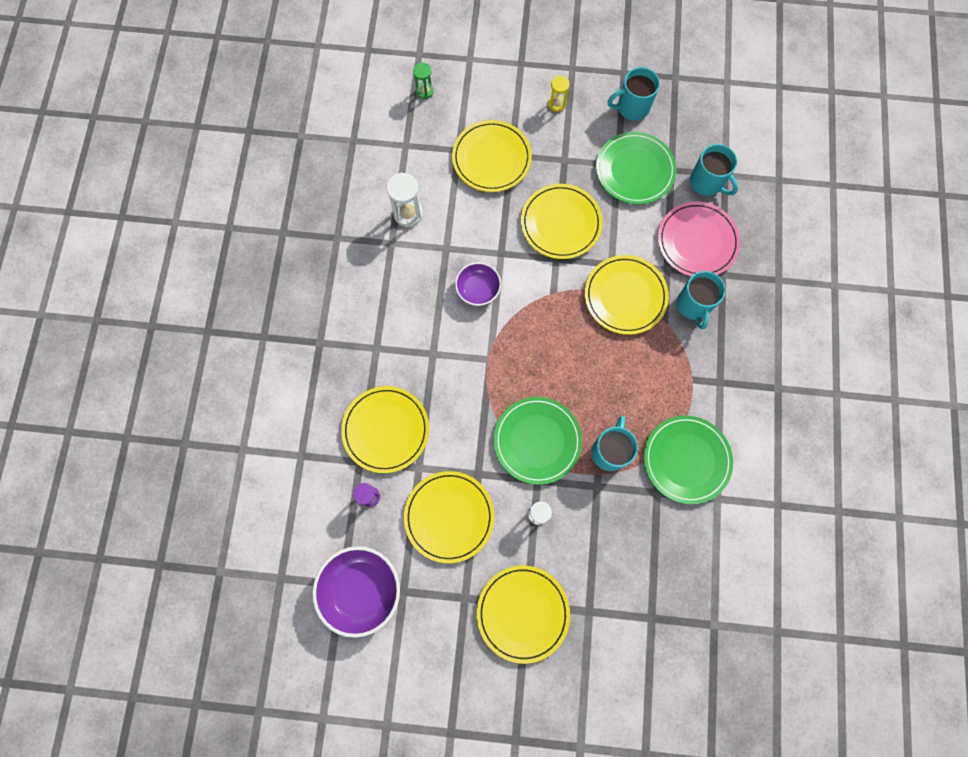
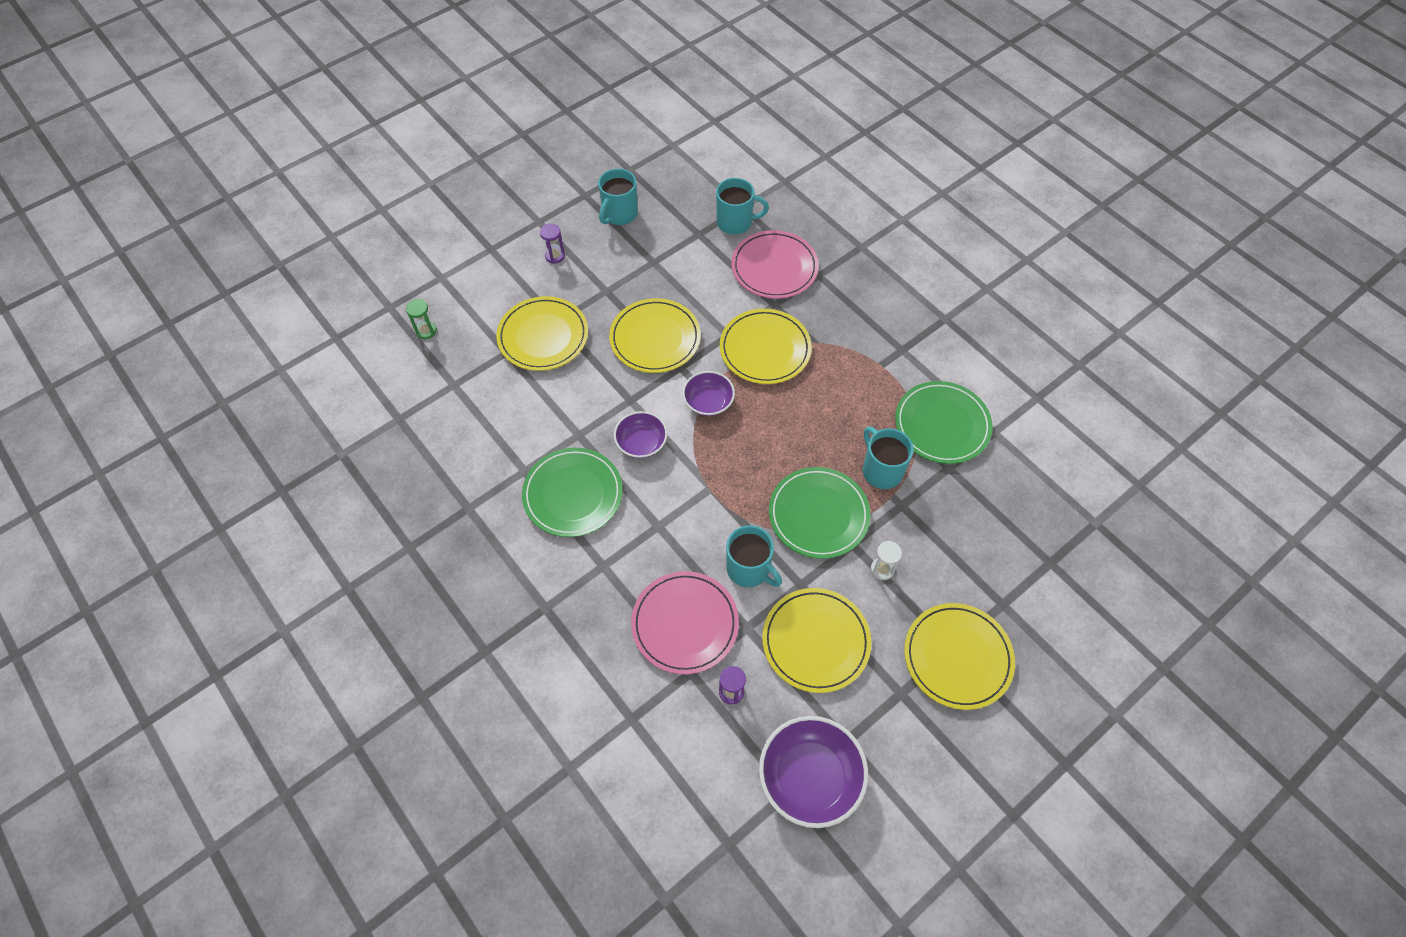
camera: 45 degrees left, 15 degrees down
yellow plate [341,386,429,473] -> pink plate [631,571,739,674]
white hourglass [386,172,423,227] -> none
yellow hourglass [548,75,570,112] -> purple hourglass [540,224,565,264]
green plate [596,132,676,204] -> green plate moved to [522,448,623,537]
turquoise mug [677,271,725,330] -> turquoise mug moved to [726,525,782,587]
none -> purple bowl [682,371,735,416]

